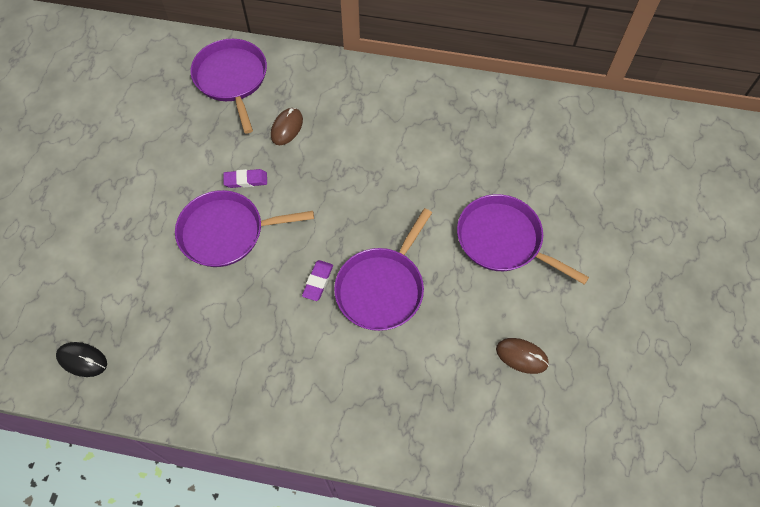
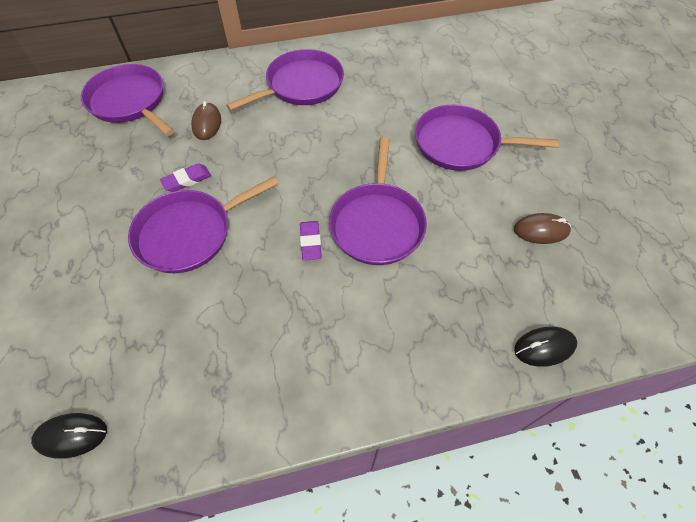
camera: 25 degrees left, 5 degrees down
none -> purple pan [226,49,344,111]
none -> black mouse [514,327,577,367]

